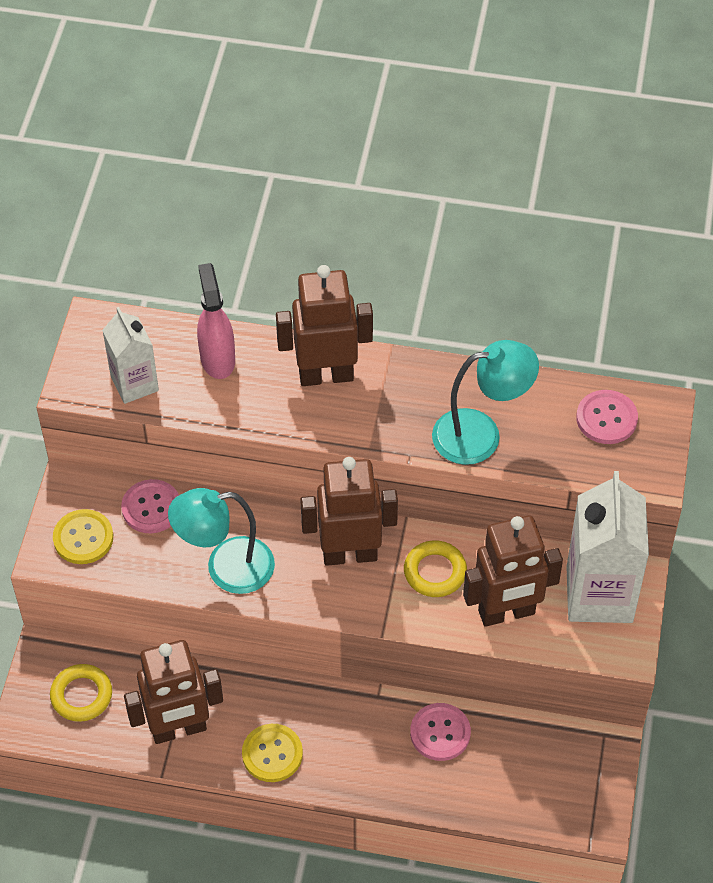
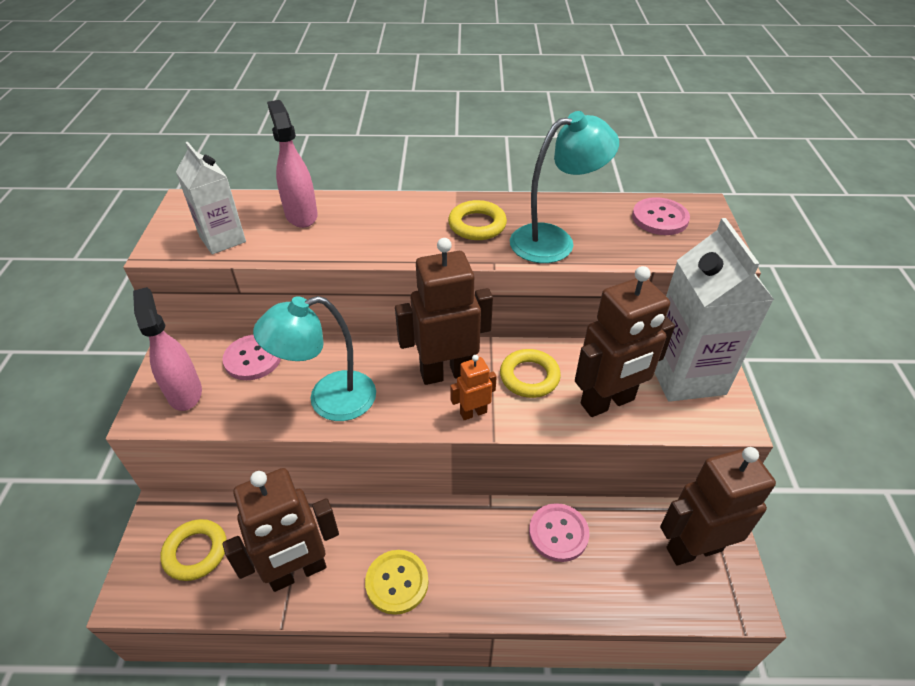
camera: 10 degrees left, 10 degrees down
yellow button [53,509,113,564] -> pink spray bottle [133,287,202,411]
brown robot [276,265,373,386] -> brown robot moved to [660,447,776,565]
none -> yellow ring [448,200,507,240]
none -> orange robot [450,355,497,420]

